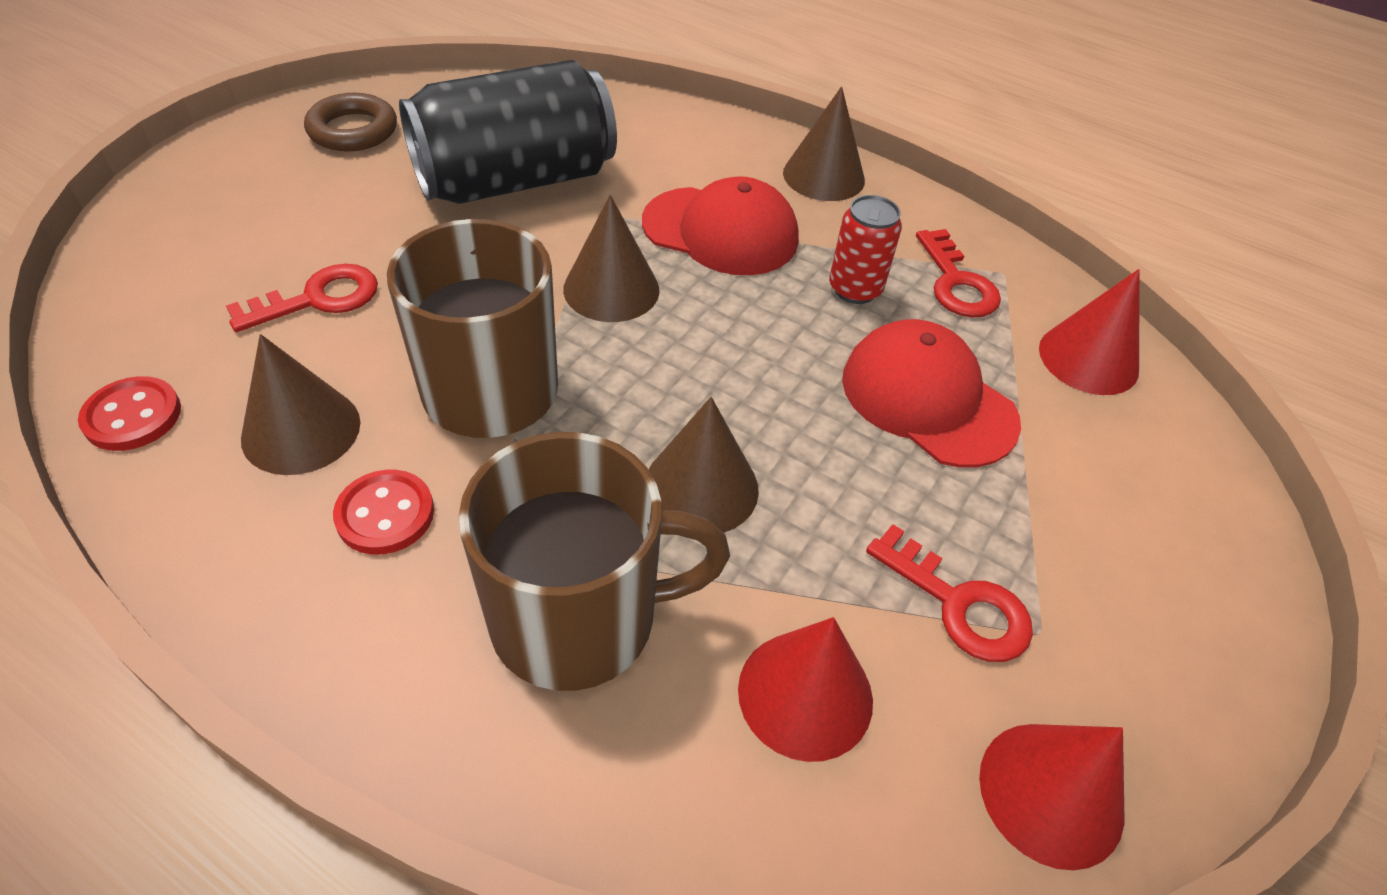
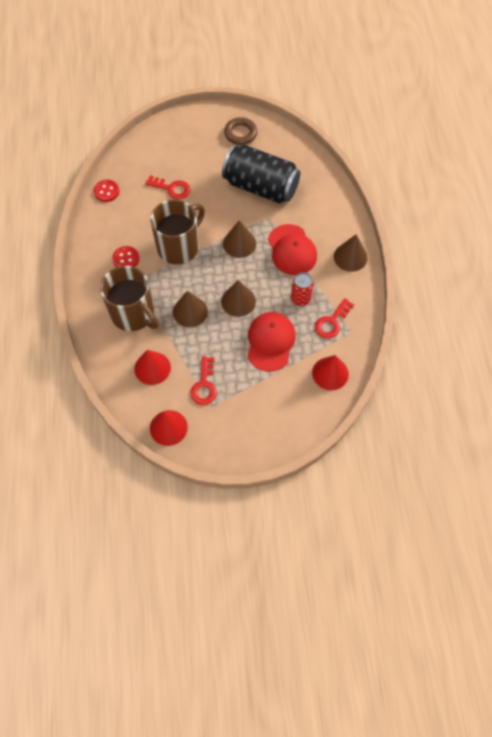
camera: 55 degrees right, 15 degrees up
brown cone [241,334,360,475] -> brown cone moved to [221,280,256,317]

